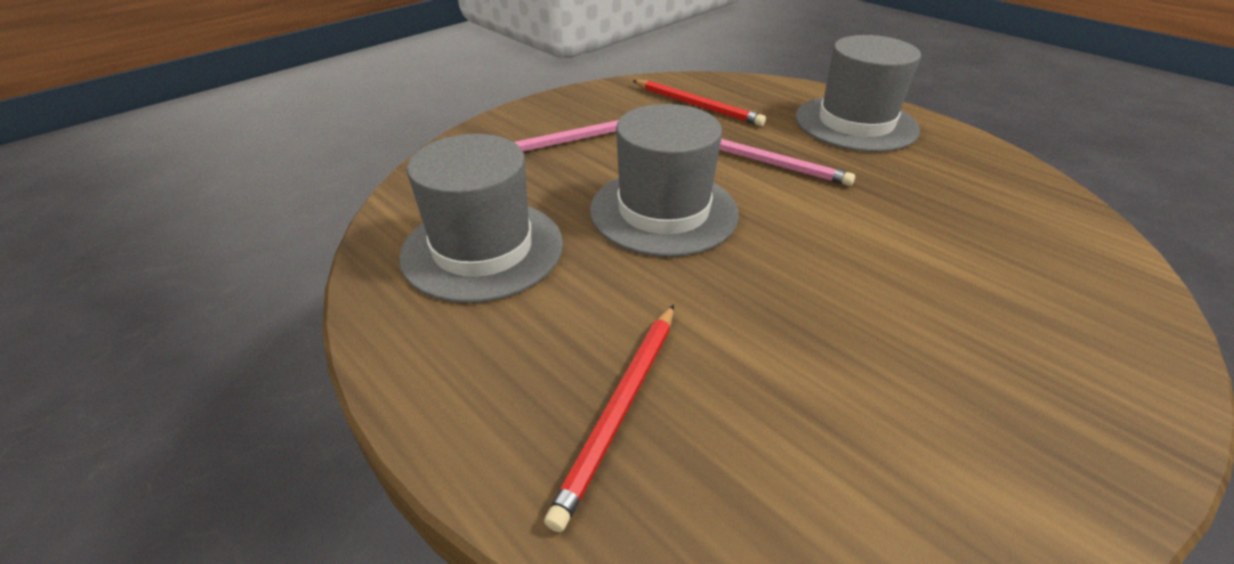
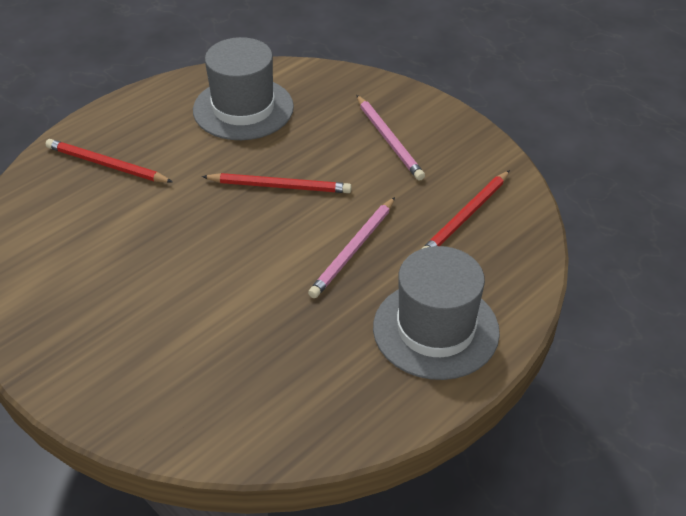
camera: 90 degrees right, 5 degrees up
grey hat [590,104,739,257] -> red pencil [202,173,352,193]

